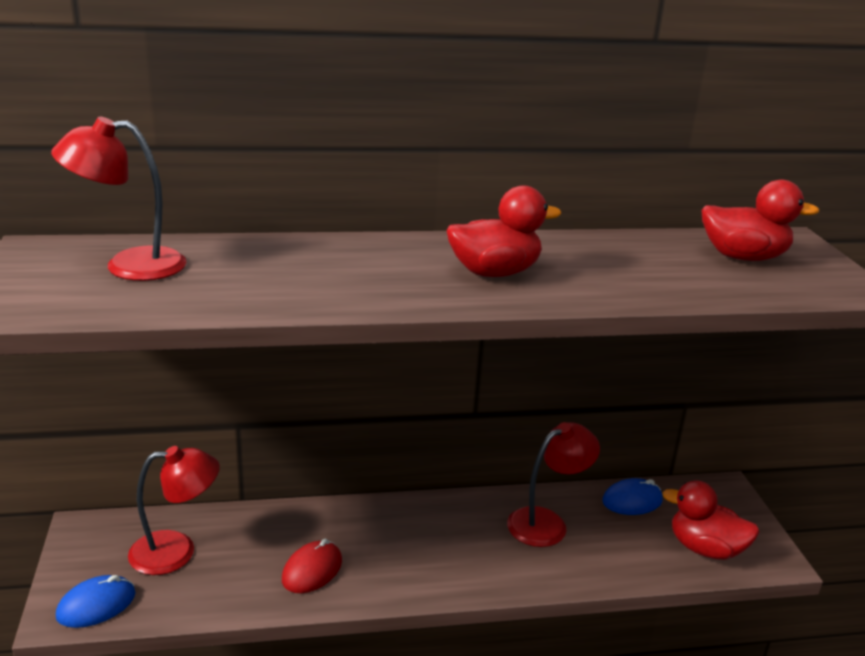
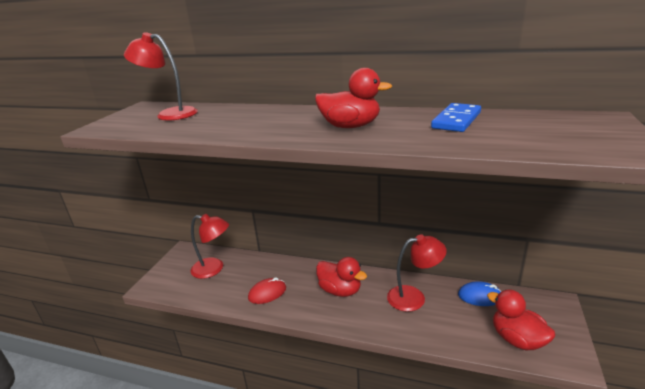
camera: 30 degrees right, 0 degrees up
blue mouse [56,575,136,628] -> none
red duck [701,179,820,261] -> red duck moved to [316,257,367,297]
none -> blue domino [431,103,481,132]

